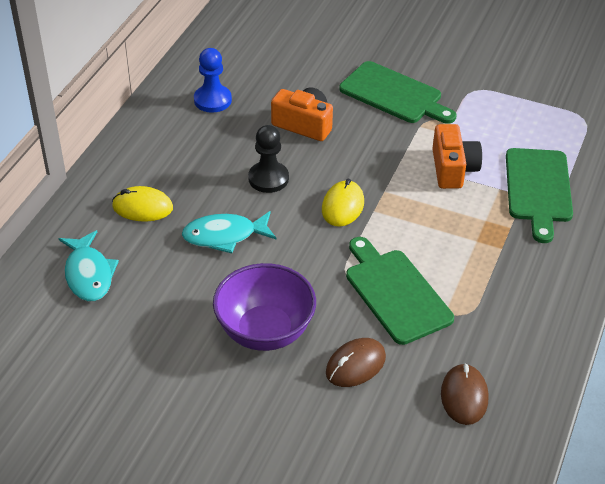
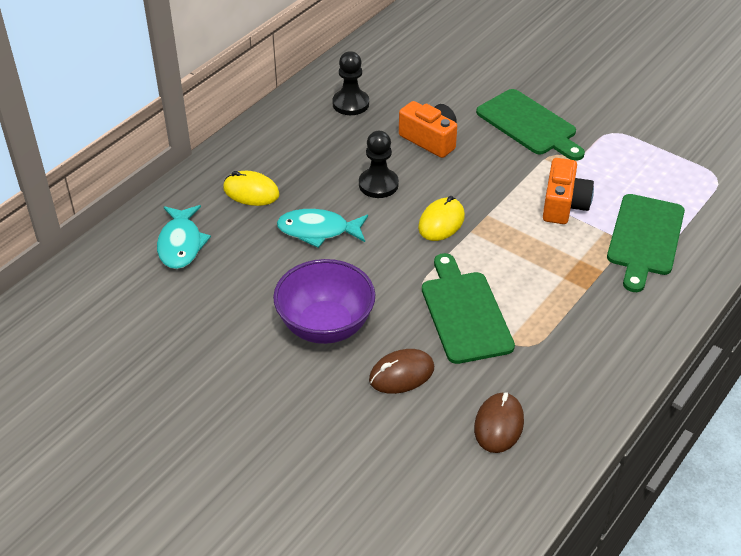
camera: 15 degrees right, 0 degrees up
blue pawn [194,48,232,113] -> black pawn [332,51,369,115]

